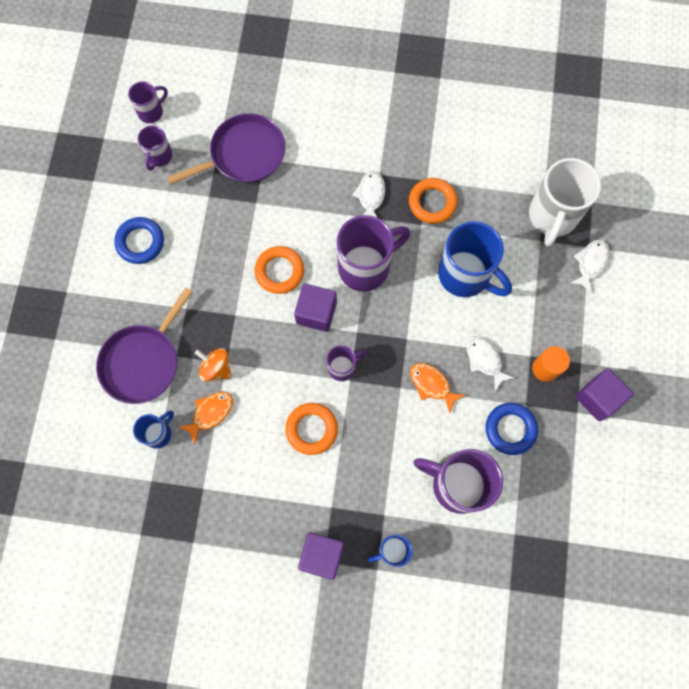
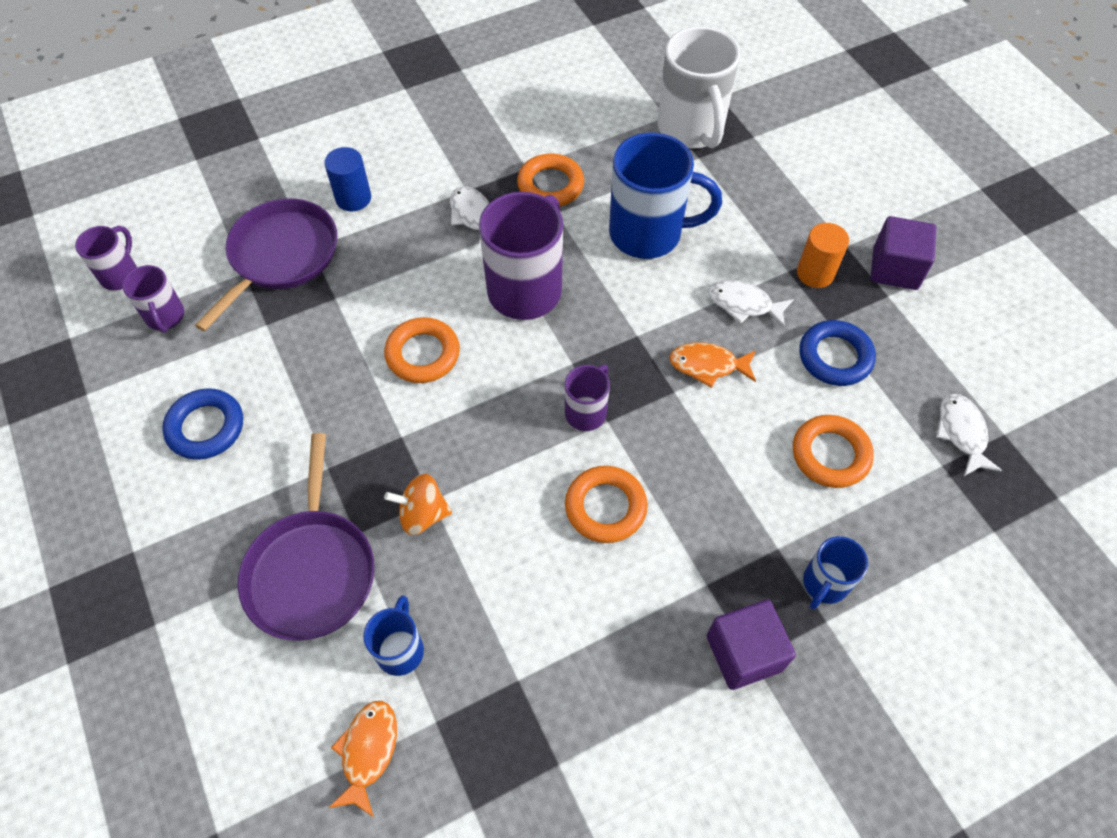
camera: 35 degrees left, 15 degrees down
orange fish [178,392,233,445] -> orange fish moved to [328,701,397,817]
purple cube [294,284,337,332] -> none
purple mug [414,449,503,514] -> orange ring [793,415,874,488]
white fish [569,239,610,294] -> white fish moved to [936,394,1002,476]
none -> blue cylinder [324,147,371,211]

